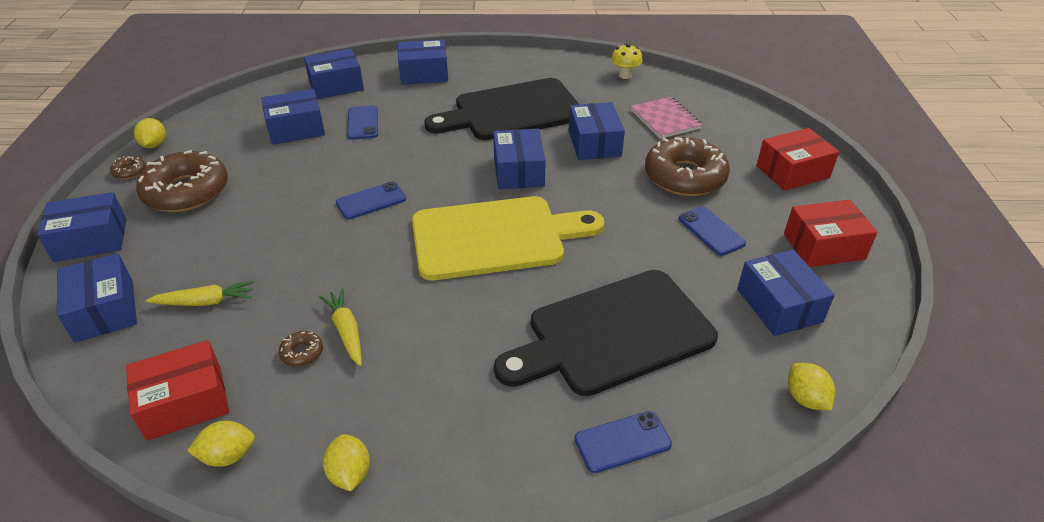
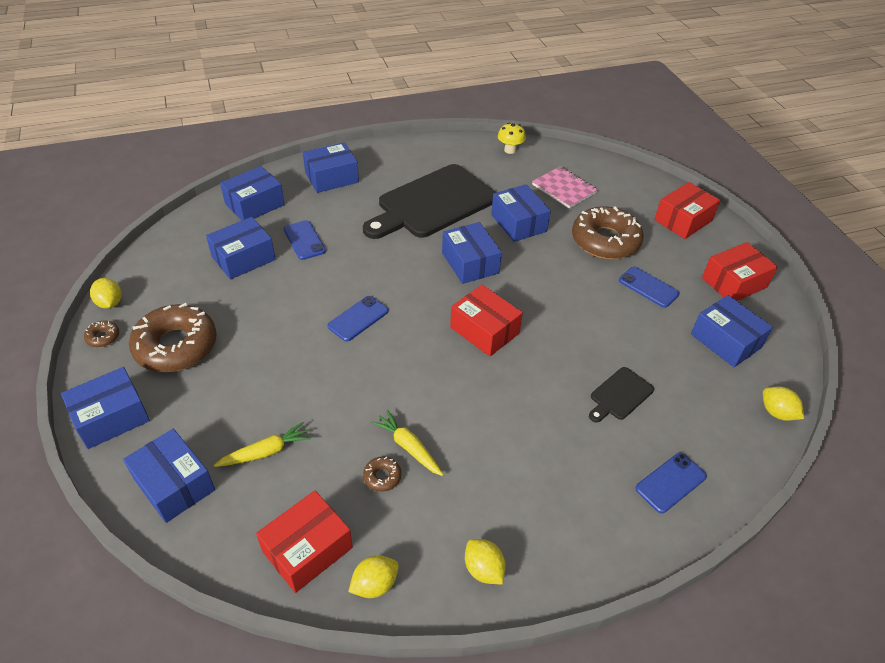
camera: 20 degrees left, 5 degrees up
yellow cutting board [412,196,604,280] -> red box [450,285,523,357]
black cutting board [494,270,718,396] -> black cutting board [589,367,654,423], size x0.43

